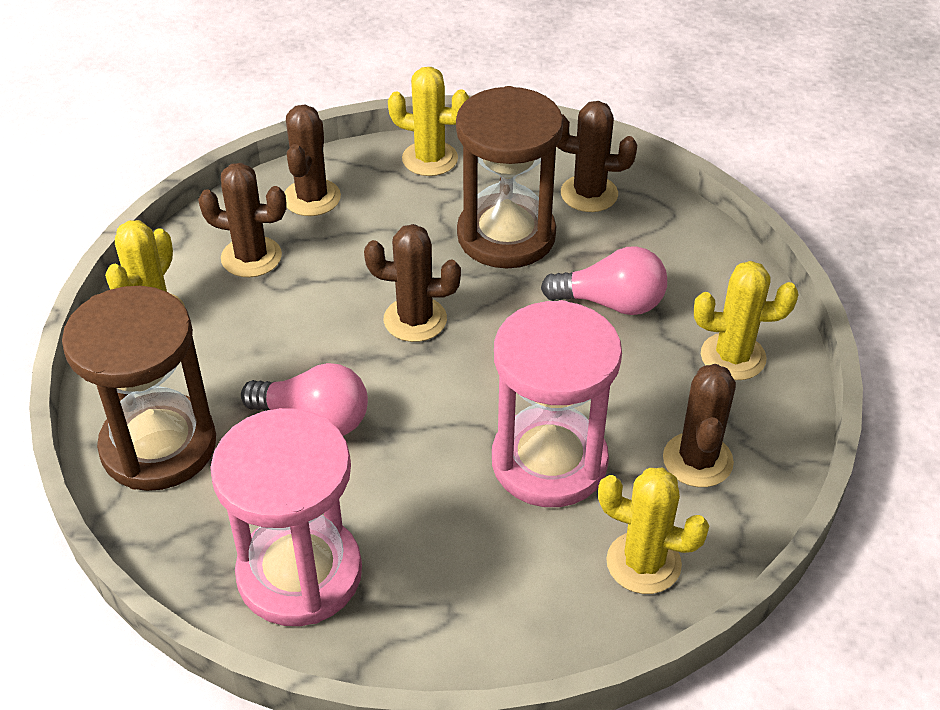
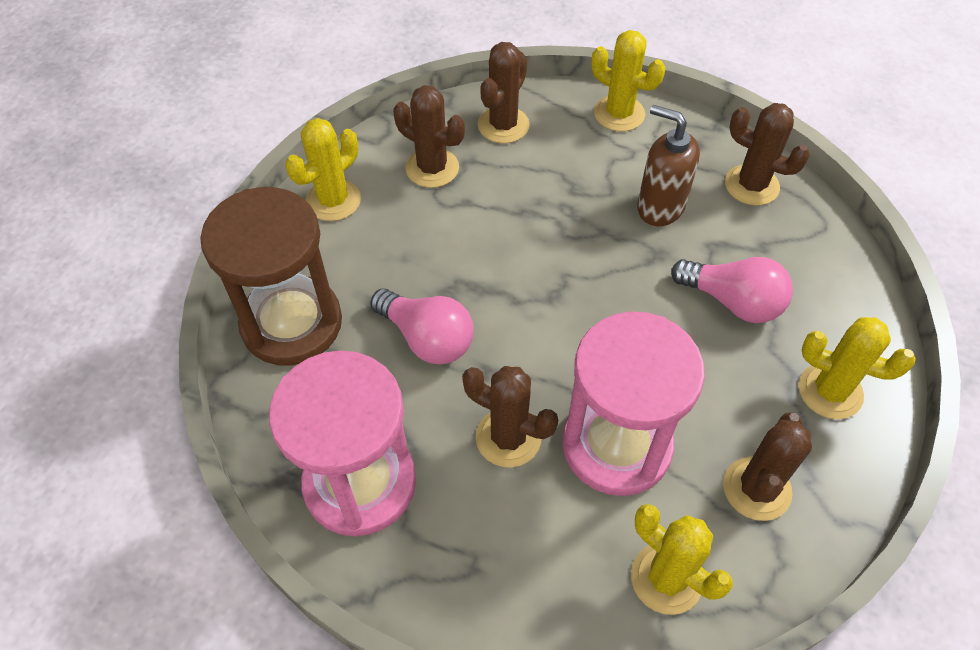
camera: 20 degrees right, 10 degrees up
brown cactus [364,224,461,342] -> brown cactus moved to [462,366,558,467]
brown hourglass [456,86,563,268] -> brown soap dispenser [637,105,700,226]

